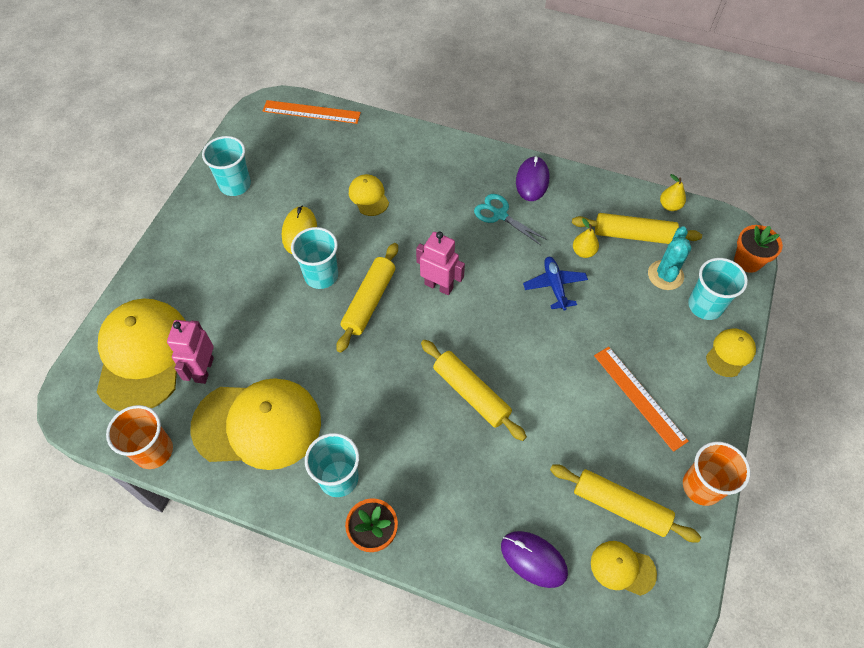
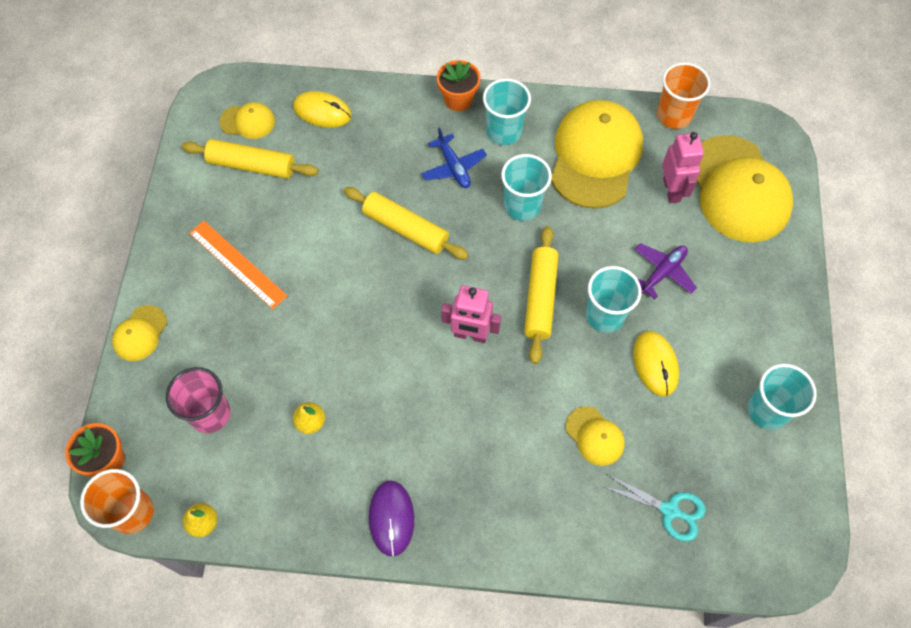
camera: 165 degrees right, 5 degrees up
yellow cap [190,378,321,470] -> yellow cap turned 120 degrees clockwise [551,100,643,209]
orange ruler [263,100,361,124] -> none
turquoise scissors [474,194,547,245] -> turquoise scissors moved to [602,474,706,541]
purple mouse [501,531,568,588] -> yellow mouse [293,91,352,128]
blue plane [523,257,588,310] -> blue plane moved to [422,127,487,188]
yellow rolling pin [572,213,702,244] -> none
turquoise cactus [648,226,691,290] -> pink cup [166,367,231,433]
orange cup [683,442,751,506] -> orange cup moved to [80,469,154,534]
turquoise cup [688,258,748,320] -> turquoise cup moved to [501,154,552,221]
none -> purple plane [635,243,697,299]

